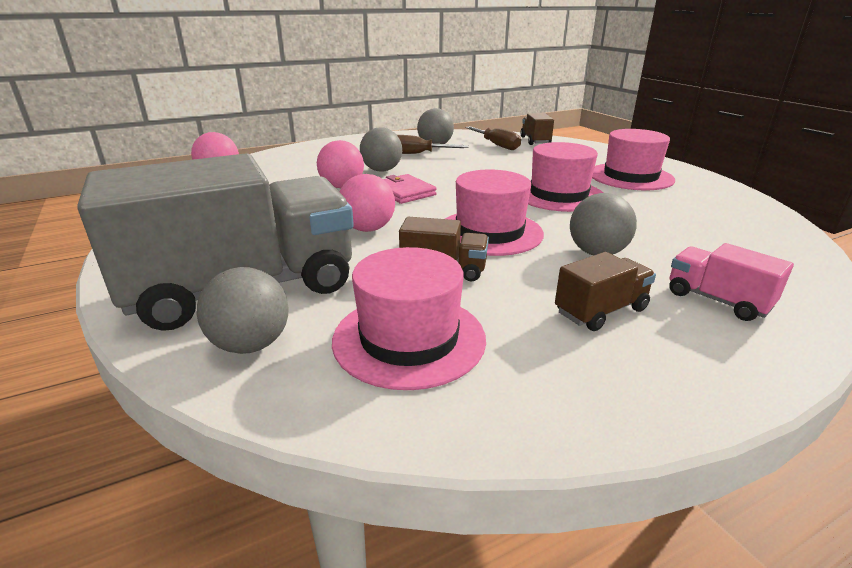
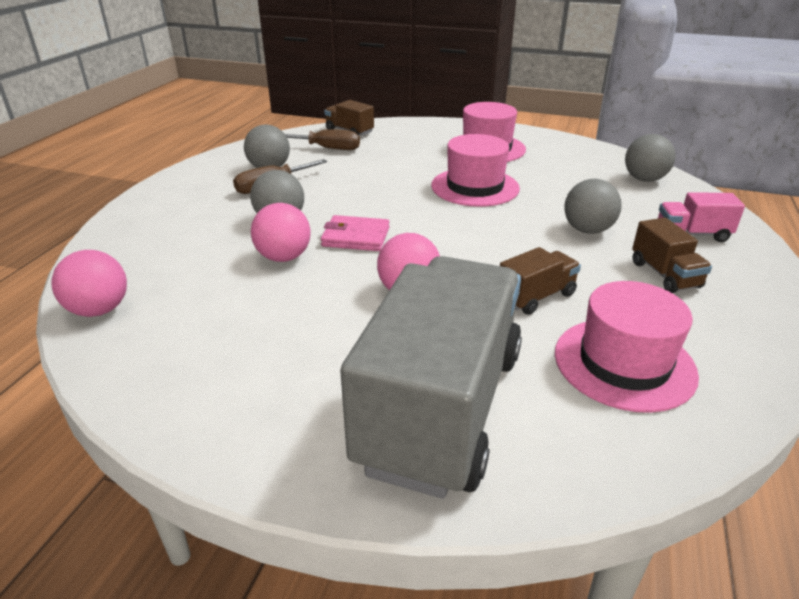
camera: 45 degrees left, 5 degrees up
grey ball [197,267,288,354] -> grey ball moved to [625,134,676,182]
pink hat [445,170,544,256] -> none
brown truck [555,252,656,331] -> brown truck turned 150 degrees clockwise [632,218,712,293]

